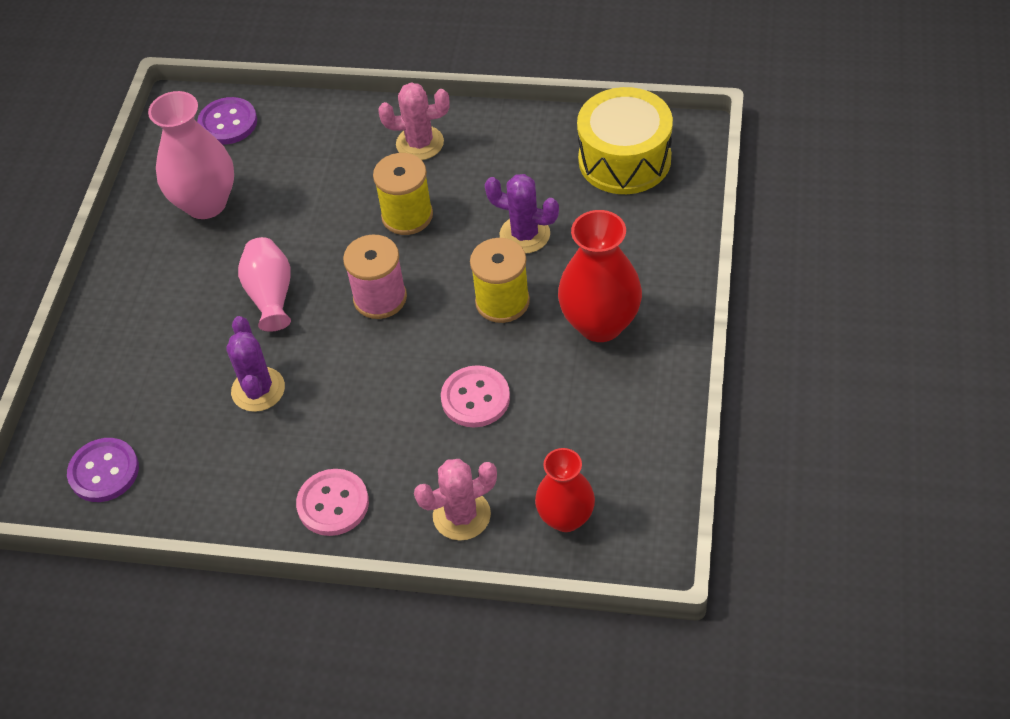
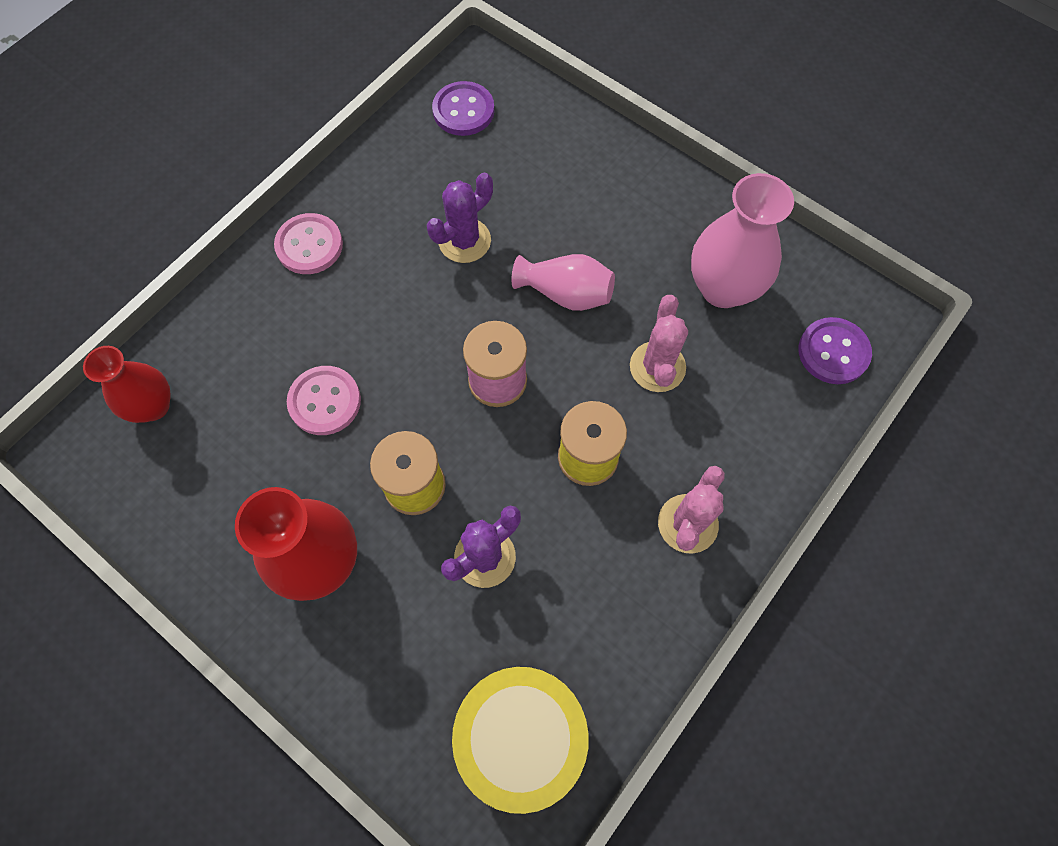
camera: 115 degrees right, 15 degrees up
purple cactus [226,316,285,412] -> purple cactus turned 60 degrees counterclockwise [427,173,493,263]
pink cactus [414,459,497,541] -> pink cactus moved to [630,295,688,392]

